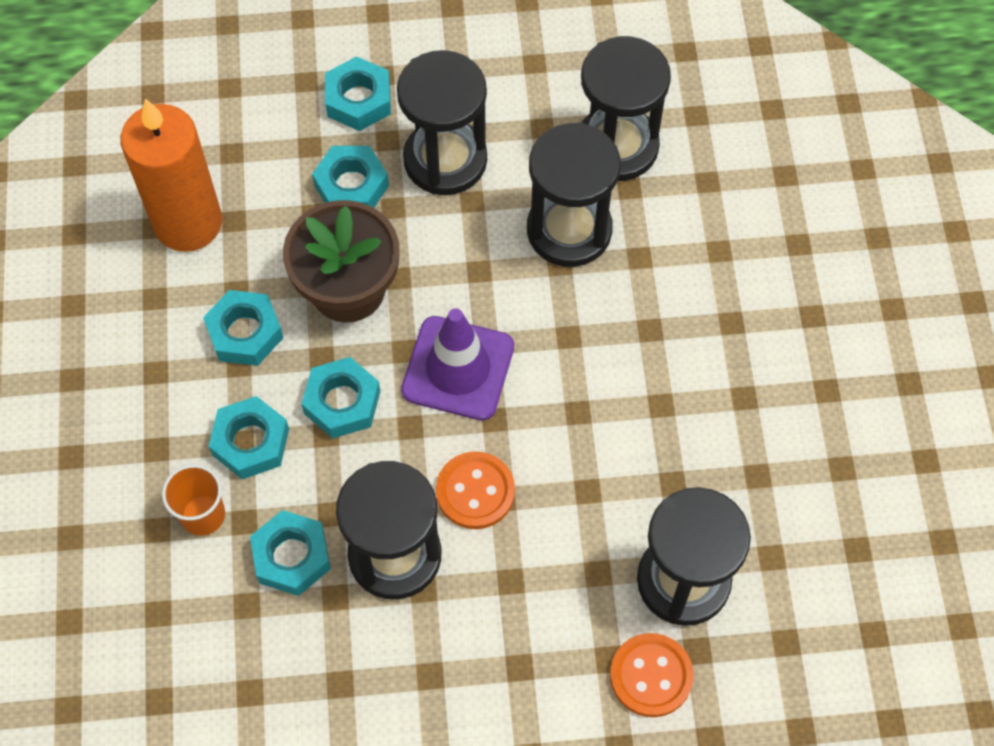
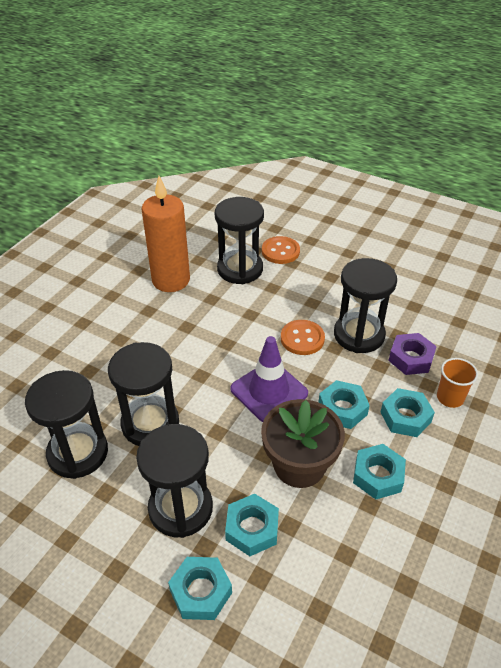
camera: 145 degrees left, 20 degrees down
orange candle [121,99,222,252] -> orange candle moved to [142,176,190,292]
turquoise nut [250,510,331,596] -> purple nut [388,333,437,375]

